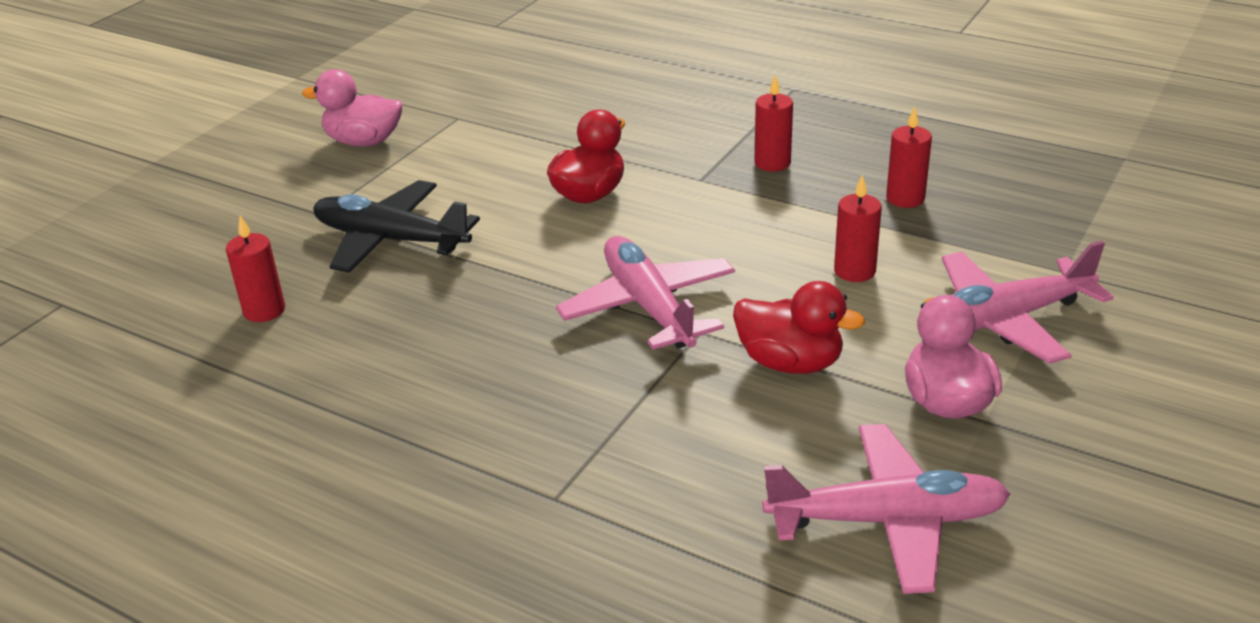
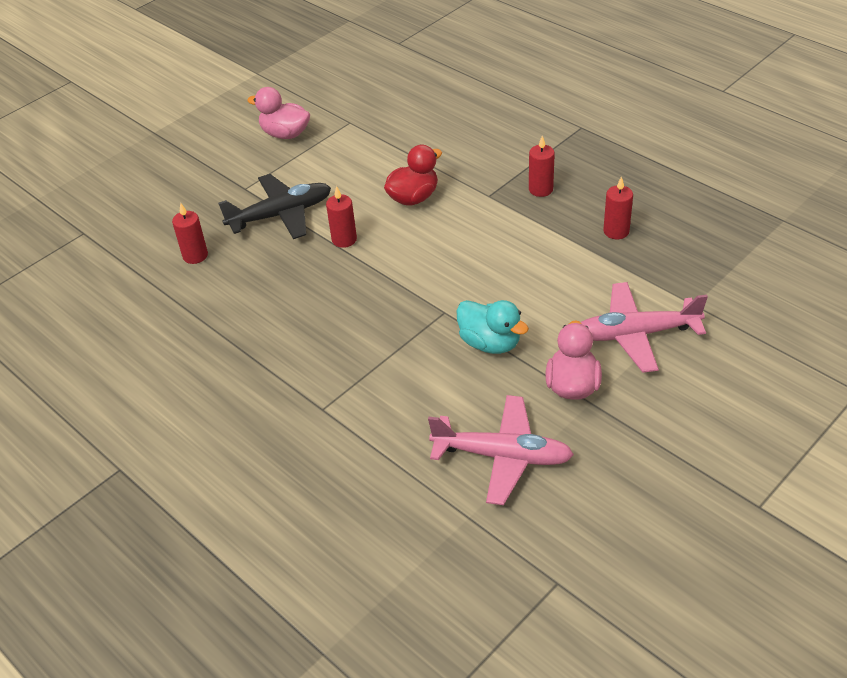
camera: 15 degrees right, 10 degrees up
black plane [313,180,480,273] -> black plane turned 120 degrees clockwise [218,174,331,239]
pink plane [556,236,735,350] -> none
red duck [733,281,865,374] -> turquoise duck [457,300,529,354]
red candle [834,175,882,282] -> red candle moved to [326,186,357,248]

